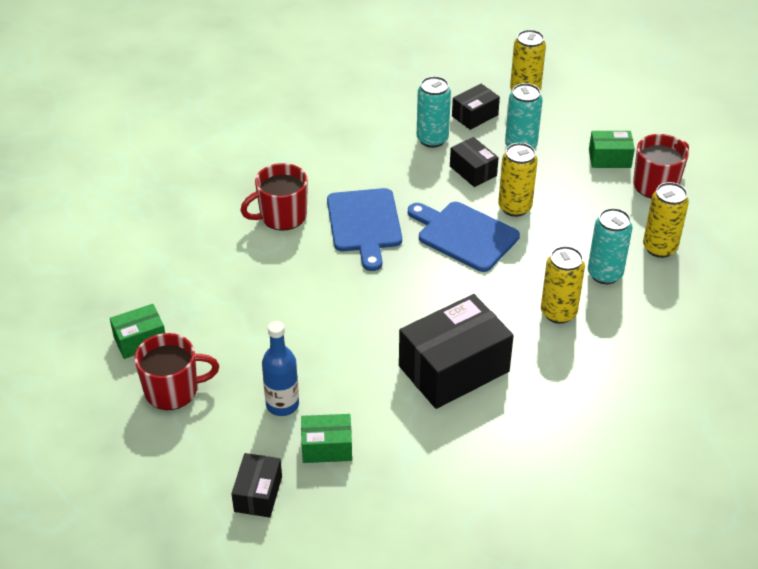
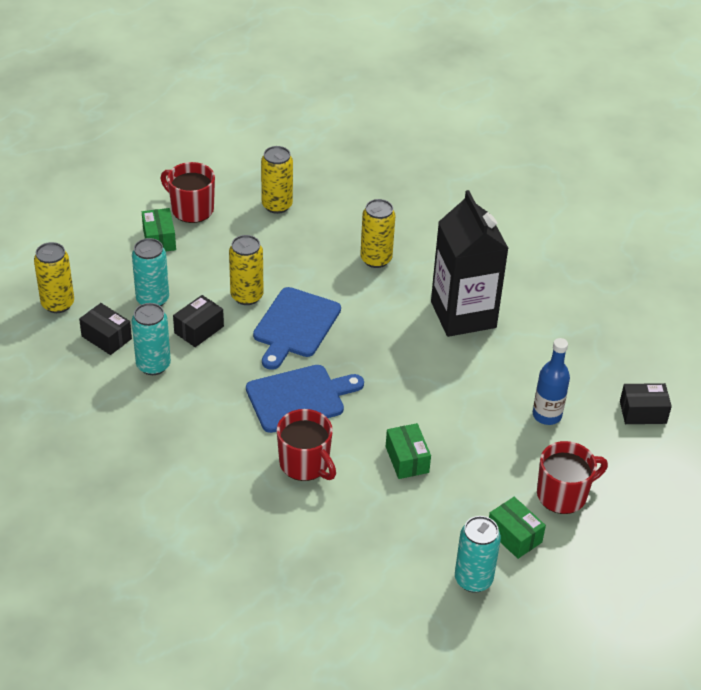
camera: 105 degrees left, 0 degrees up
red mug [134,333,219,410] -> red mug turned 90 degrees clockwise [537,441,608,514]
green box [301,414,352,463] -> green box moved to [386,423,431,479]
black box [399,294,514,409] -> black carton [431,190,509,337]
turquoise can [588,208,632,284] -> turquoise can moved to [455,516,501,593]

